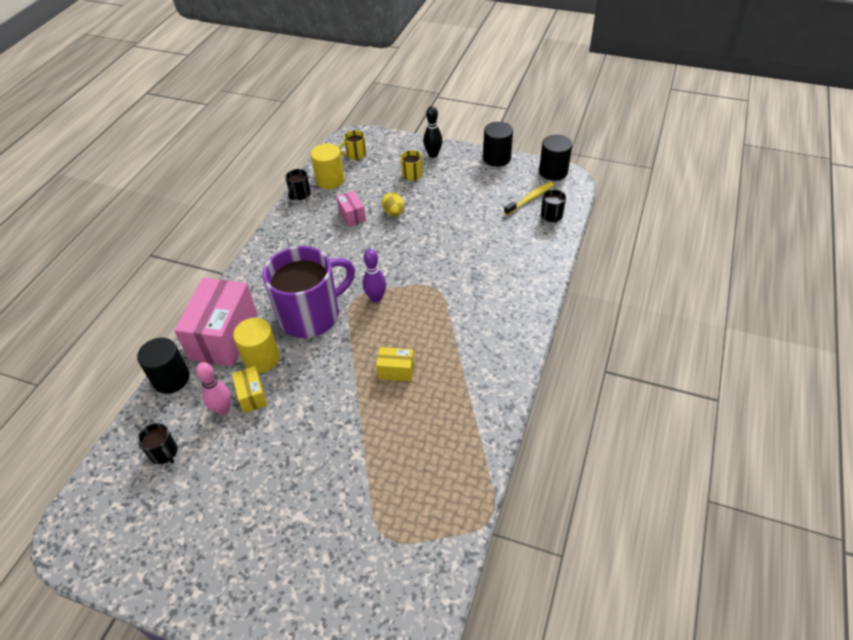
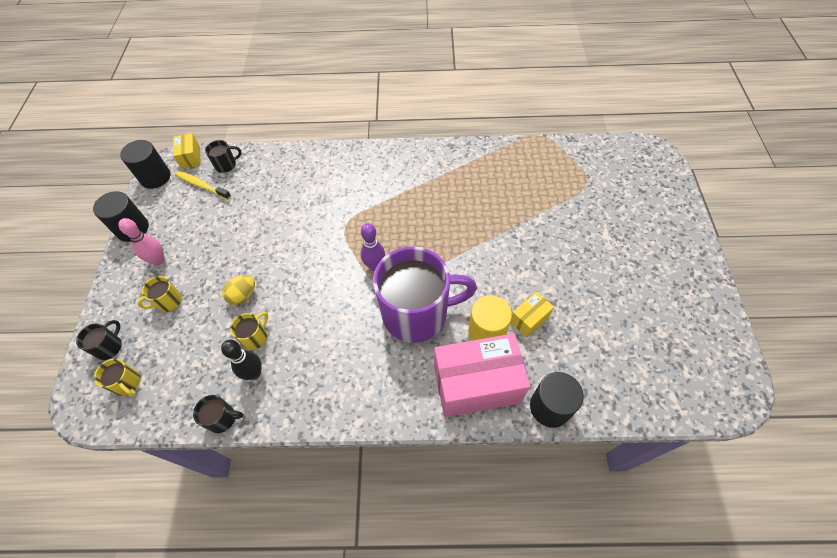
camera: 110 degrees left, 10 degrees up
black mug [137,423,178,464] -> black mug moved to [76,320,122,360]
pink bowling pin [196,362,231,415] -> pink bowling pin moved to [118,218,165,265]
purple mug [262,246,355,338] -> purple mug turned 135 degrees clockwise [373,246,477,343]
yellow cylinder [311,144,344,189] -> none
pink box [336,191,366,227] -> yellow mug [230,312,268,350]
yellow box [376,347,414,382] -> yellow box moved to [173,133,201,169]
black bowling pin [423,106,443,158] -> black bowling pin moved to [221,340,262,380]

